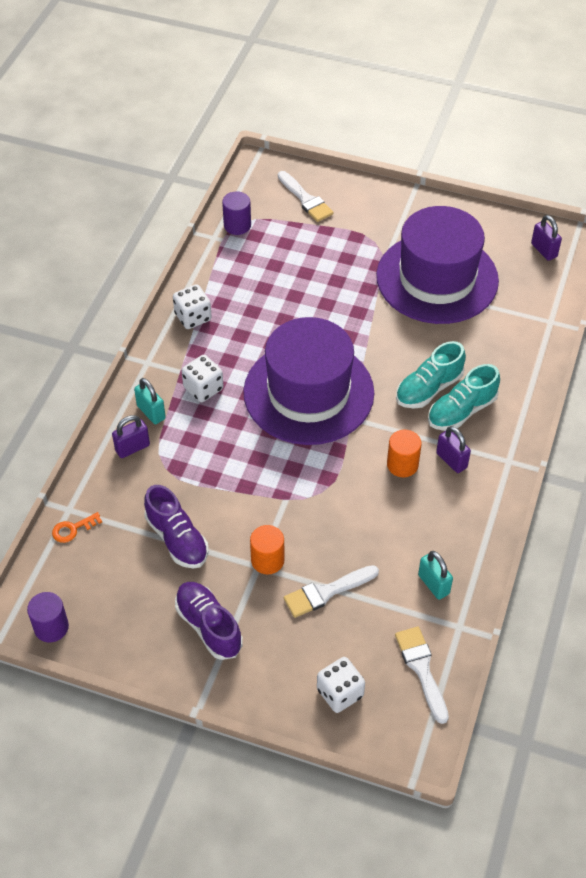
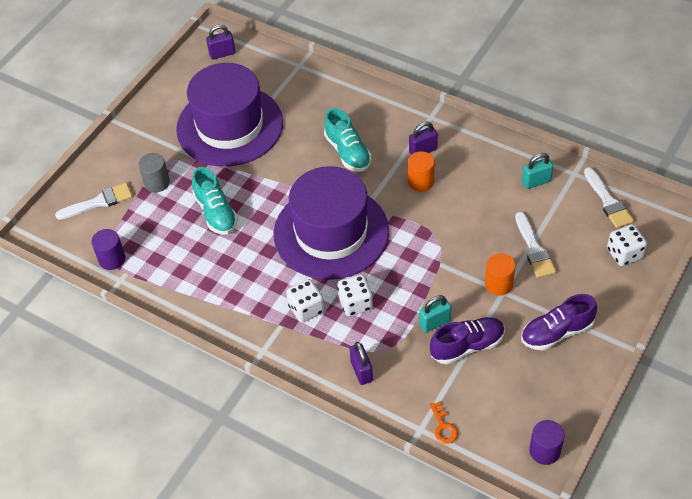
camera: 75 degrees left, 0 degrees up
turquoise padlock [134,378,166,424] -> turquoise padlock moved to [419,295,451,333]
white dice [173,284,212,329] -> white dice moved to [337,274,373,316]
white brush [395,626,449,724] -> white brush turned 105 degrees counterclockwise [584,167,634,228]
turquoise shoe [428,364,500,431] -> turquoise shoe moved to [192,167,238,235]
none -> grey cylinder [138,153,170,193]

